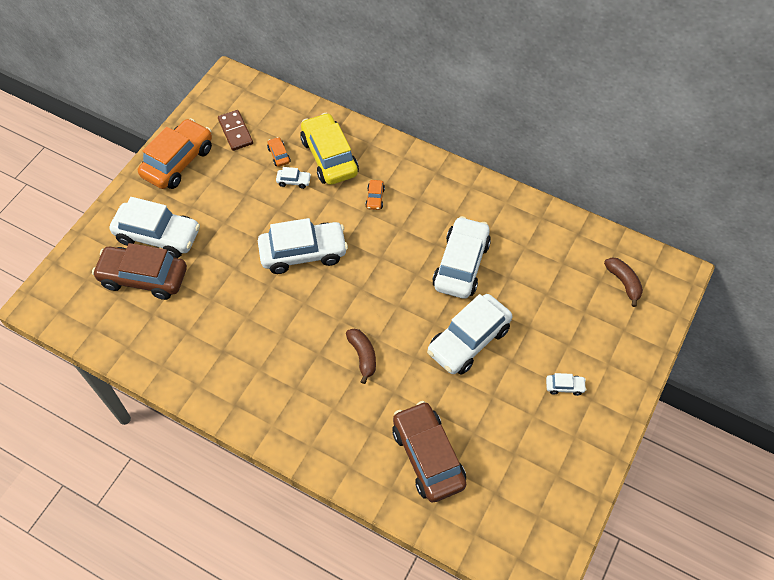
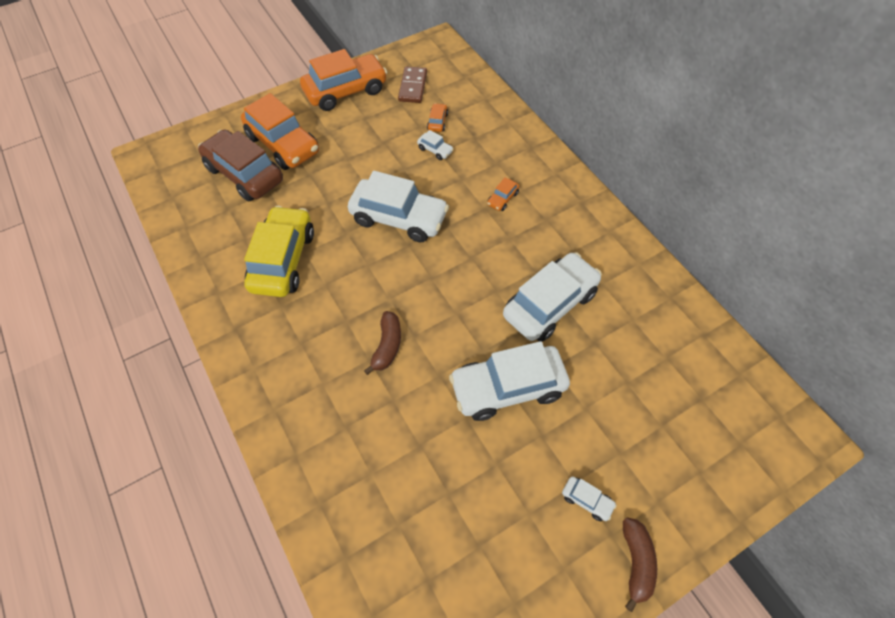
camera: 30 degrees right, 0 degrees up
white car [110,197,200,258] -> orange car [241,93,319,170]
yellow car [300,113,359,185] -> yellow car moved to [244,206,314,297]
brown car [392,401,466,503] -> none
brown banana [604,257,643,307] -> brown banana moved to [623,517,657,612]

